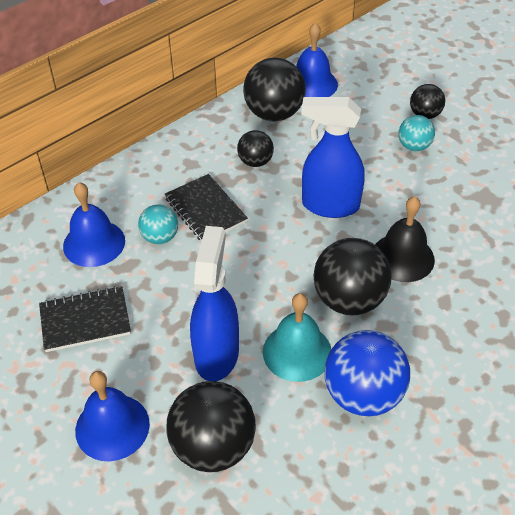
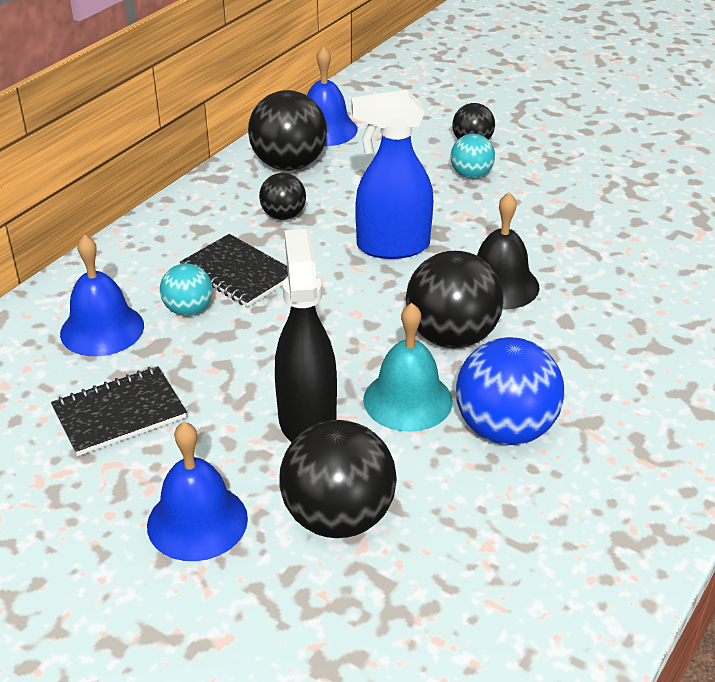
camera: 15 degrees left, 10 degrees down
blue spray bottle [190,226,239,381] -> black spray bottle [275,229,337,442]

